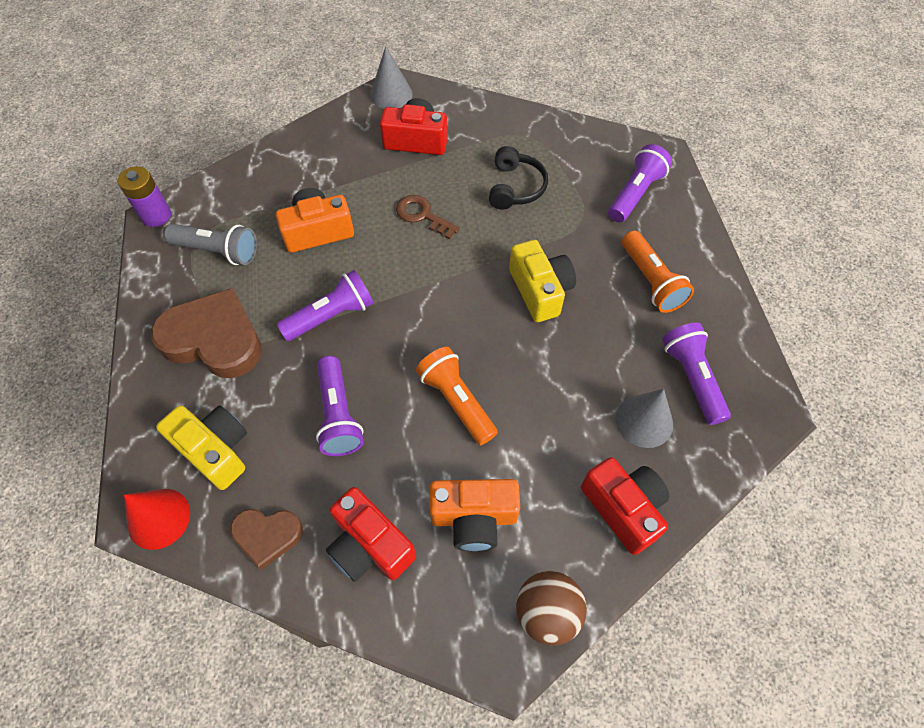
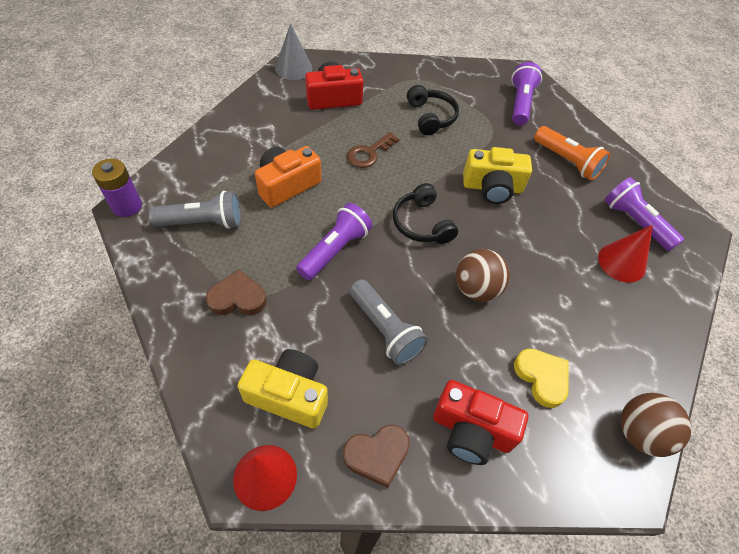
camera: 25 degrees left, 5 degrees down
brown heart [151,288,262,378] -> brown heart [206,270,267,315], size x0.55
purple flashlight [316,356,364,456] -> grey flashlight [350,279,428,365]
brown key [396,195,460,239] -> brown key turned 60 degrees counterclockwise [347,132,399,168]
orange flashlight [416,347,498,445] -> brown ball [456,249,510,302]
orange camera [430,479,520,552] -> yellow heart [514,349,569,408]
yellow camera [509,240,576,322] -> yellow camera turned 135 degrees clockwise [463,147,532,204]
red camera [581,457,669,555] -> none
grey cone [616,389,673,448] -> red cone [598,225,653,283]
none -> black headphones [393,183,458,244]

